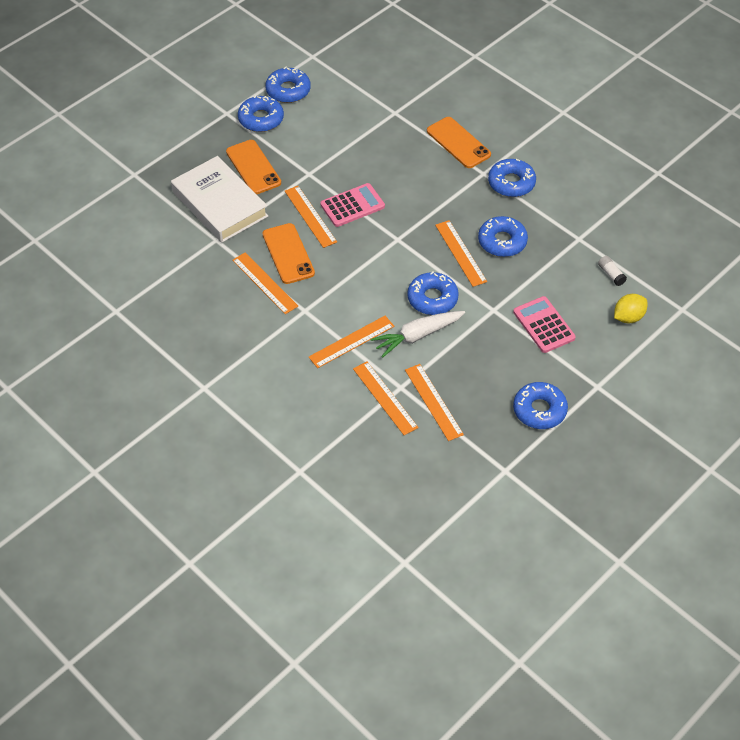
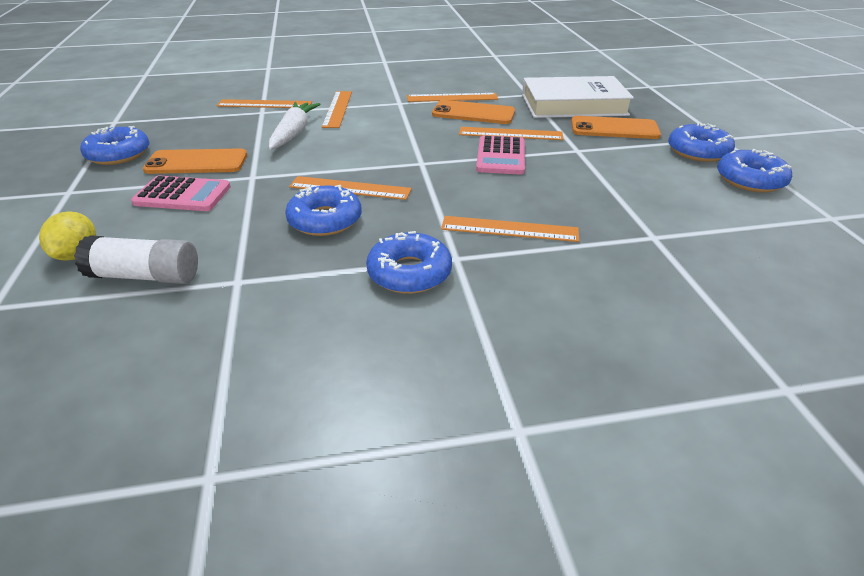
camera: 125 degrees right, 15 degrees down
orange ruler [405,364,464,441] -> orange ruler moved to [441,216,579,242]
blue donut [407,271,459,315] -> none
orange phone [427,117,491,168] -> orange phone moved to [143,148,247,174]
white glue stick [598,256,627,286] -> white glue stick [74,235,198,284], size x1.90

